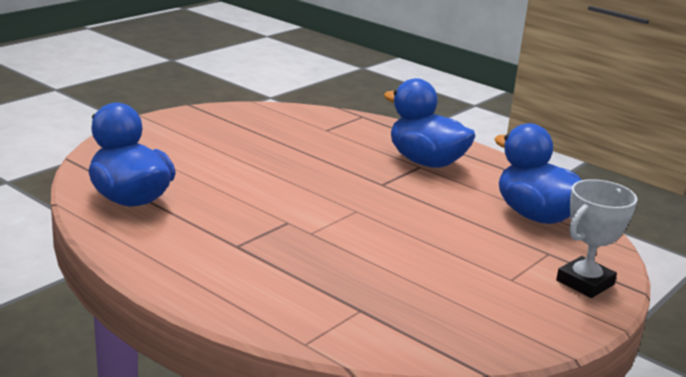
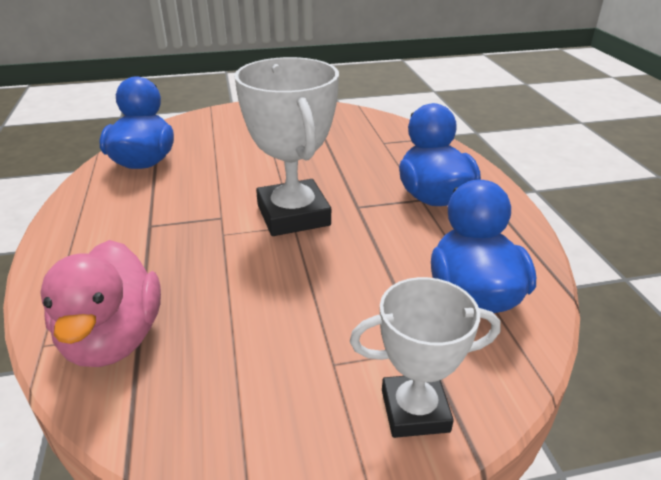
camera: 40 degrees right, 10 degrees up
none -> pink duck [40,240,161,367]
none -> white trophy [234,57,339,236]

